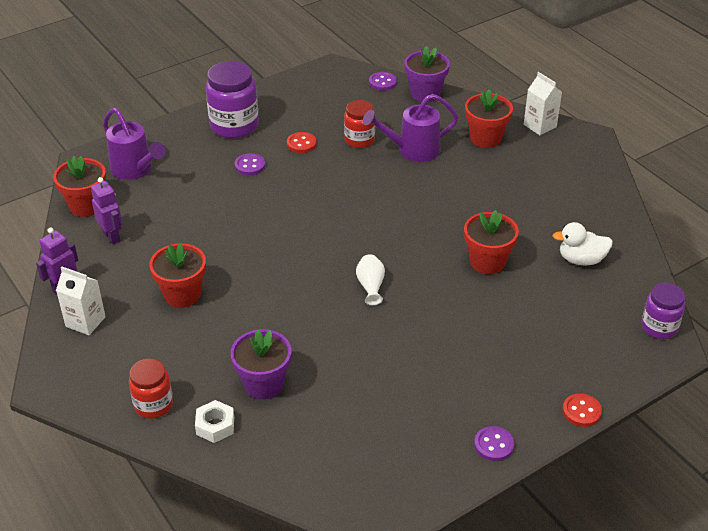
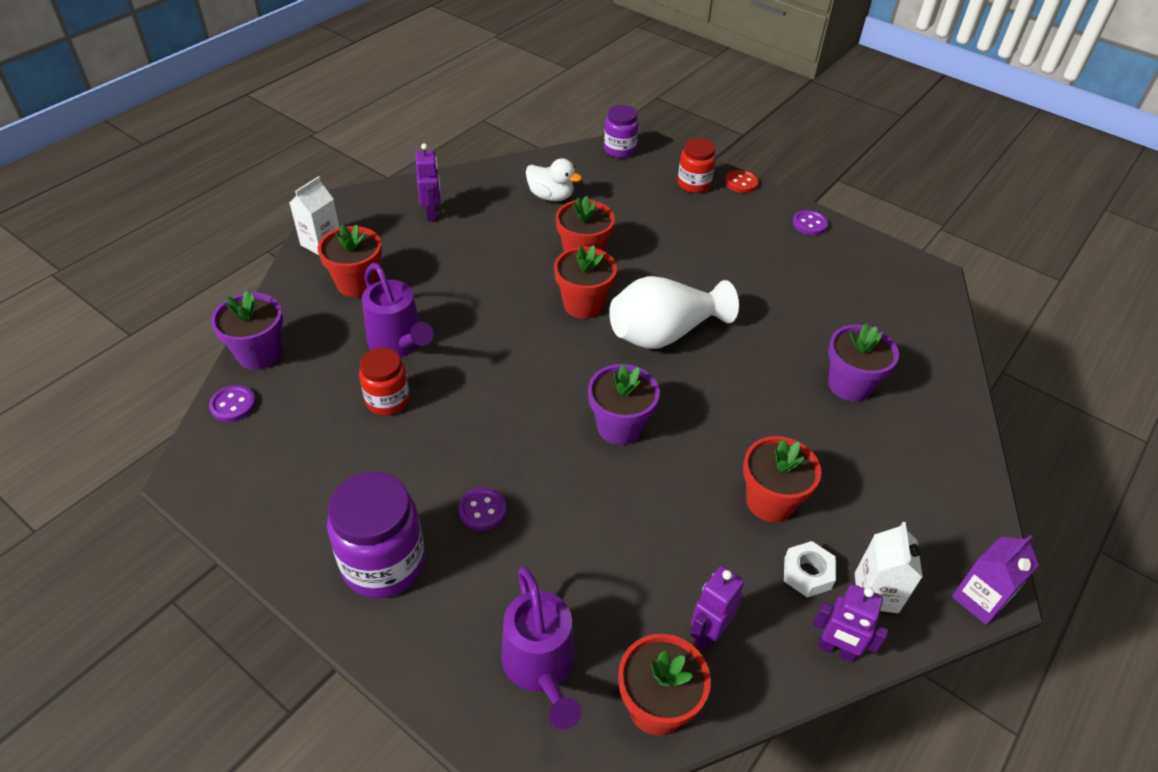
camera: 110 degrees left, 5 degrees up
purple watering can [103,108,166,180] -> purple watering can turned 135 degrees clockwise [501,566,582,730]
red jar [129,359,173,419] -> red jar moved to [678,138,716,193]
white nut [195,400,234,443] -> white nut moved to [784,541,836,598]
red button [287,132,317,153] -> none
white vase [356,255,385,305] -> white vase [609,276,739,349], size x2.11
white duck [553,222,613,265] -> white duck turned 45 degrees counterclockwise [526,158,582,201]
none -> purple robot [416,143,441,221]
none -> red flower pot [554,245,617,319]
none -> purple flower pot [588,364,660,445]
none -> purple carton [952,535,1039,625]

